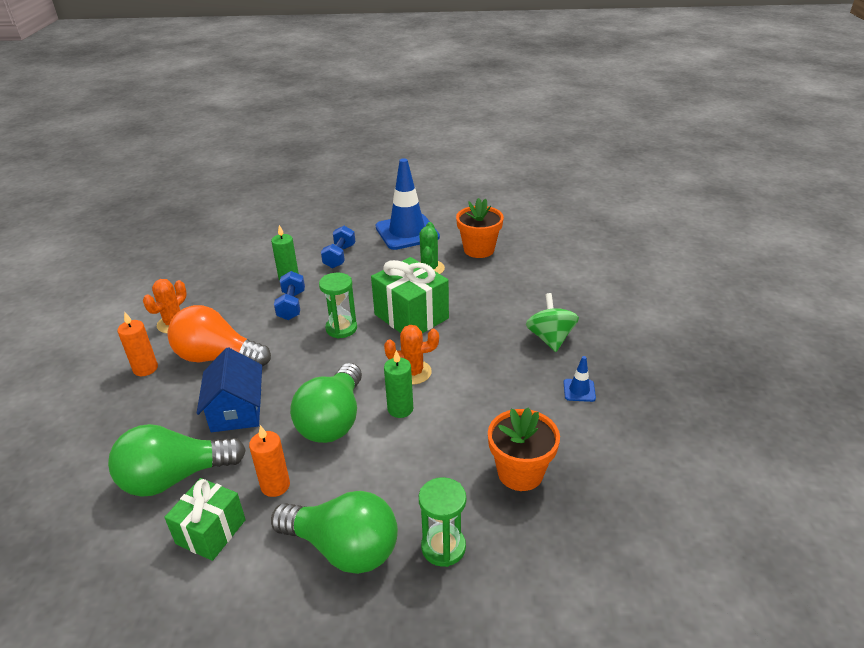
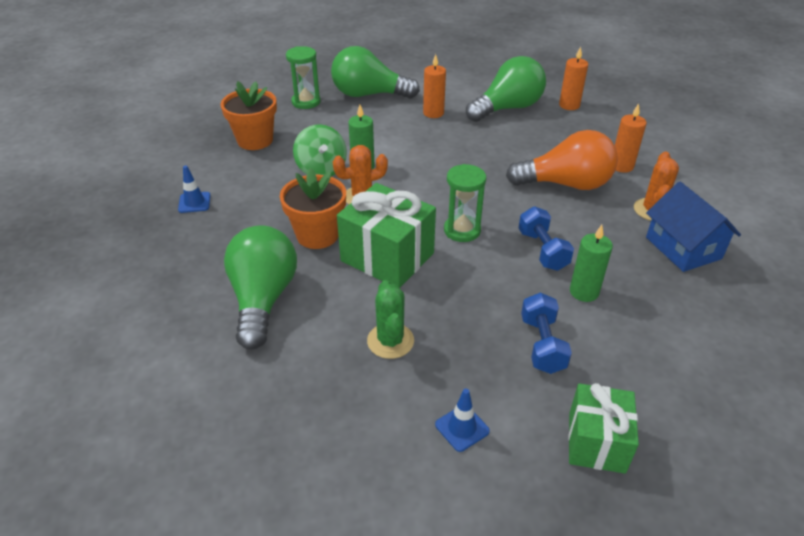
camera: 165 degrees right, 5 degrees up
green gift [164,478,246,561] -> green gift moved to [568,383,639,474]
blue house [197,347,262,432] -> blue house moved to [646,182,741,272]
green light bulb [290,363,362,443] -> green light bulb moved to [224,225,297,350]
blue traffic cone [376,158,440,250] -> blue traffic cone [435,389,490,452], size x0.41
orange flower pot [456,198,504,258] -> orange flower pot moved to [280,168,346,249]
green spinning top [526,293,579,352] -> green spinning top moved to [293,124,347,177]
none -> orange candle [559,47,588,110]

